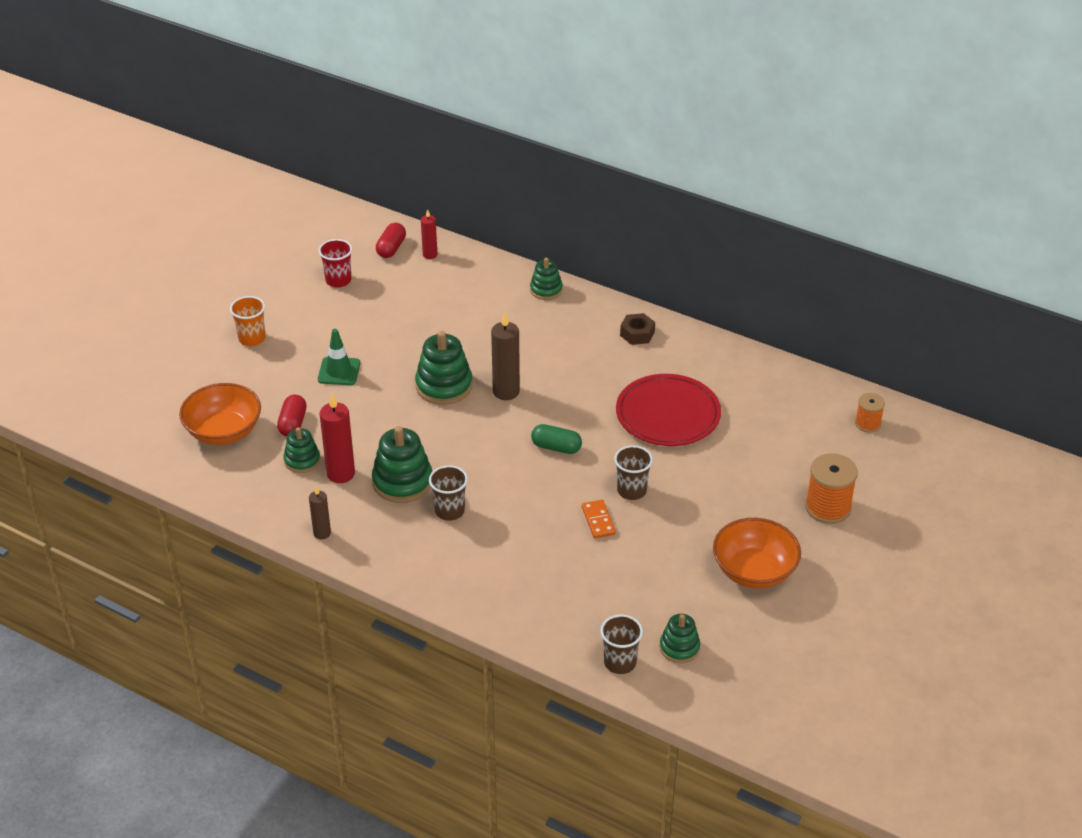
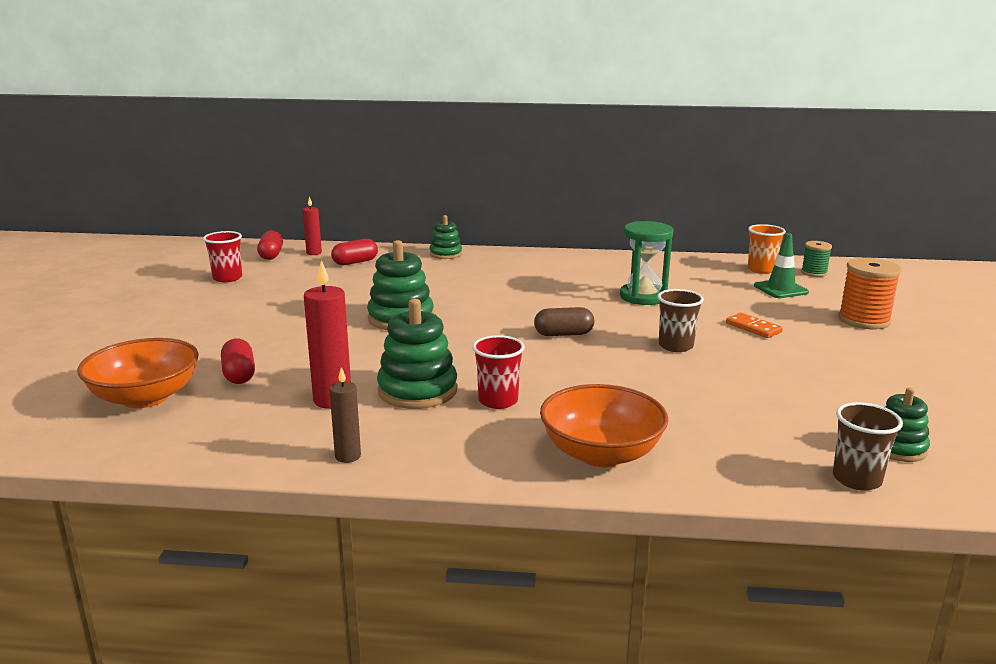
camera: 25 degrees left, 20 degrees down
orange cup [230,296,265,346] -> orange cup moved to [748,224,786,274]
green stacking toy [283,427,320,473] -> none
green traffic cone [318,329,360,385] -> green traffic cone moved to [754,233,809,298]
brown cup [429,465,468,521] -> red cup [472,335,525,409]
brown candle [491,313,520,400] -> none
green capsule [531,424,582,454] -> brown capsule [534,307,594,336]
orange domino [582,500,616,538] -> orange domino moved to [726,313,783,338]
red plate [616,374,721,446] -> green hourglass [620,221,674,305]
brown nut [620,313,655,345] -> none
orange bowl [713,518,801,589] -> orange bowl moved to [540,384,669,467]
orange spool [855,393,885,432] -> green spool [801,241,832,277]
none -> red capsule [331,239,378,265]

